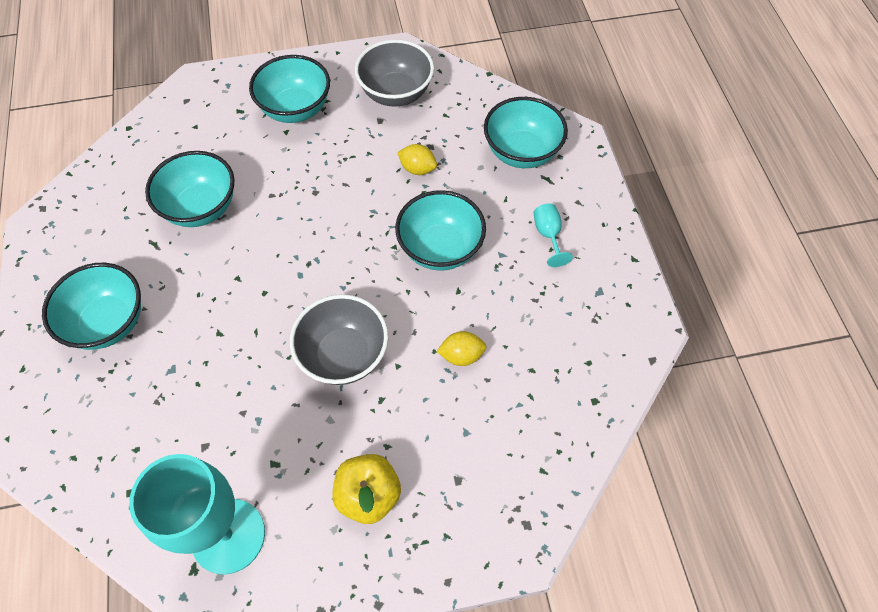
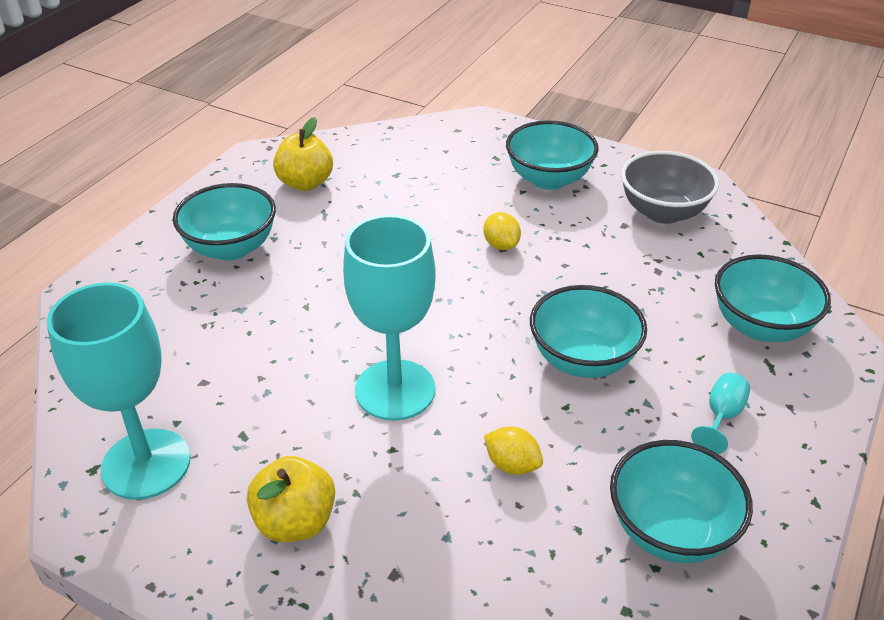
camera: 40 degrees right, 20 degrees down
turquoise bowl [145,151,235,227] -> turquoise bowl moved to [610,440,753,563]
grey bowl [290,294,388,385] -> turquoise goblet [343,215,436,421]
yellow lemon [397,144,437,175] -> yellow lemon moved to [483,212,521,250]
none -> yellow apple [273,117,333,191]

